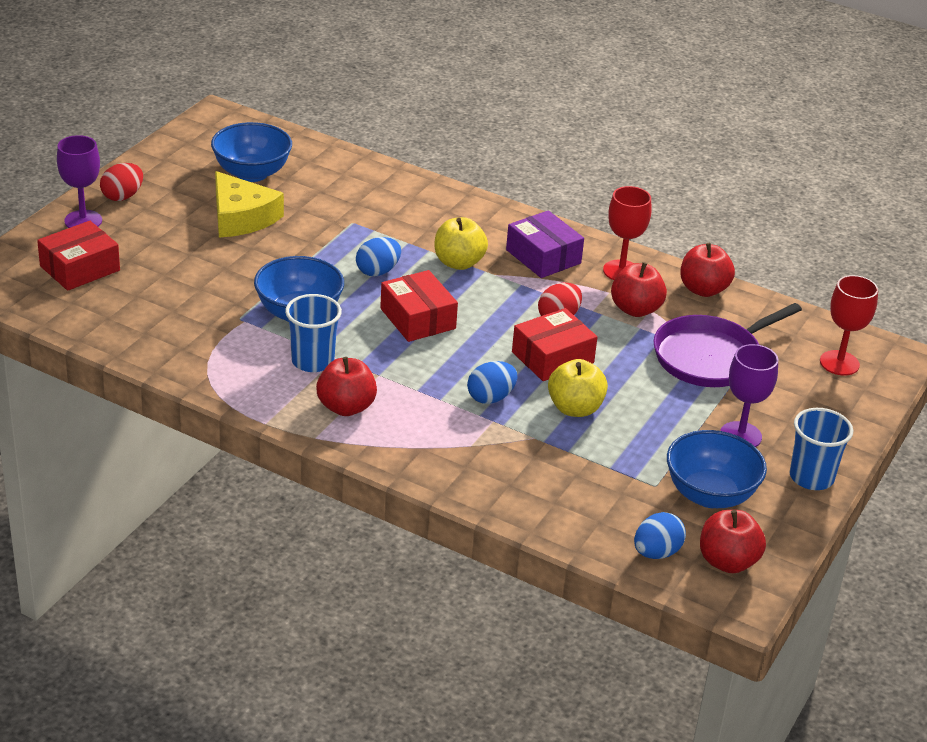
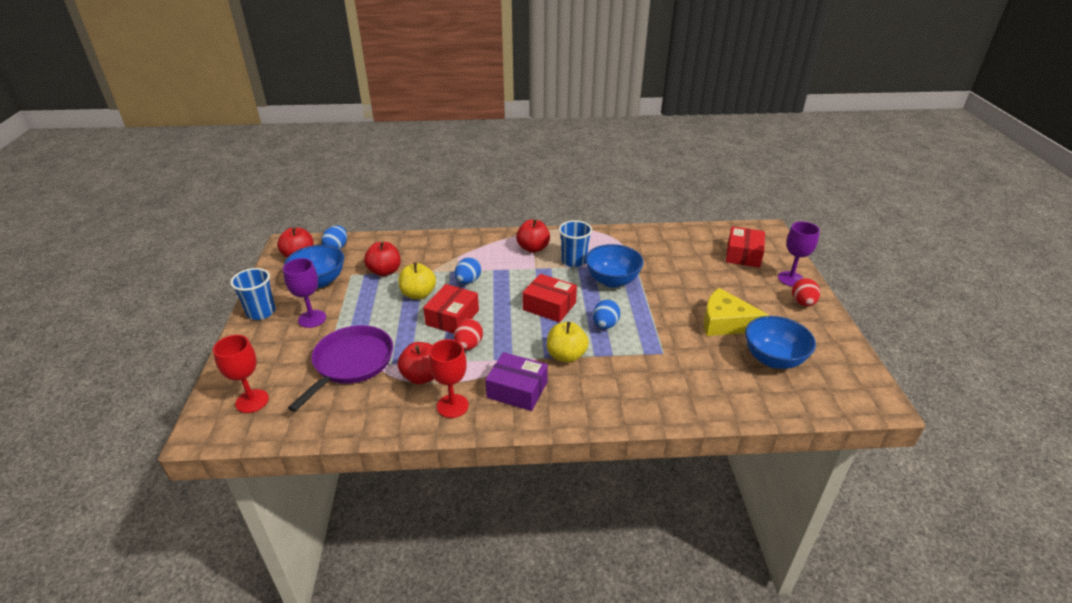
camera: 150 degrees right, 0 degrees up
red apple [680,243,735,297] -> red apple moved to [364,242,400,276]

